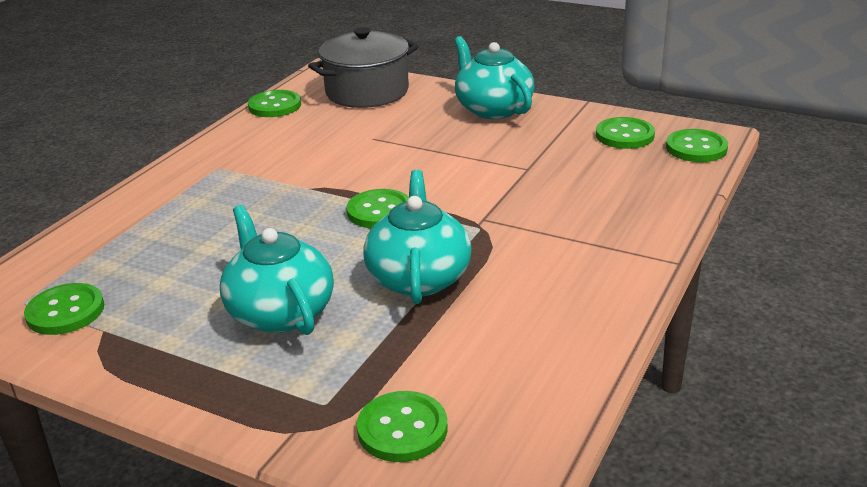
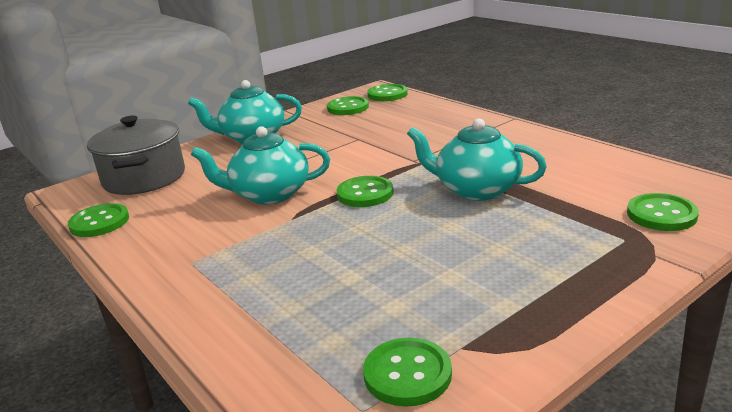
camera: 65 degrees left, 5 degrees down
turquoise teapot [220,205,334,335] -> turquoise teapot moved to [191,126,330,205]

